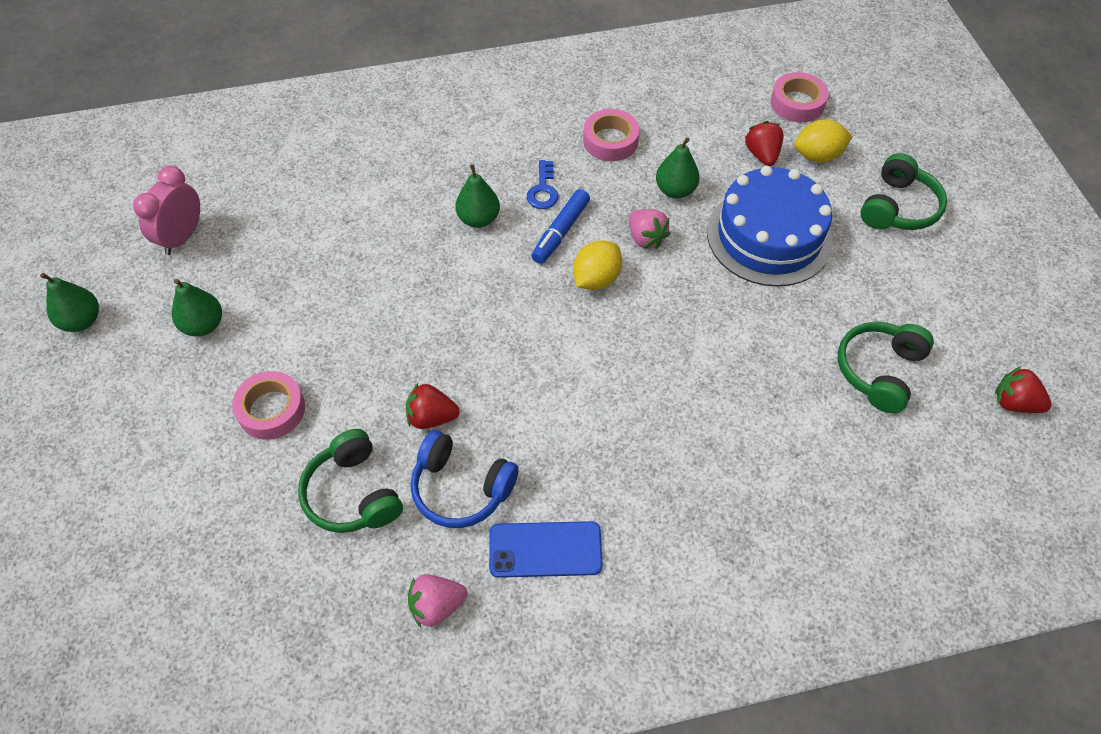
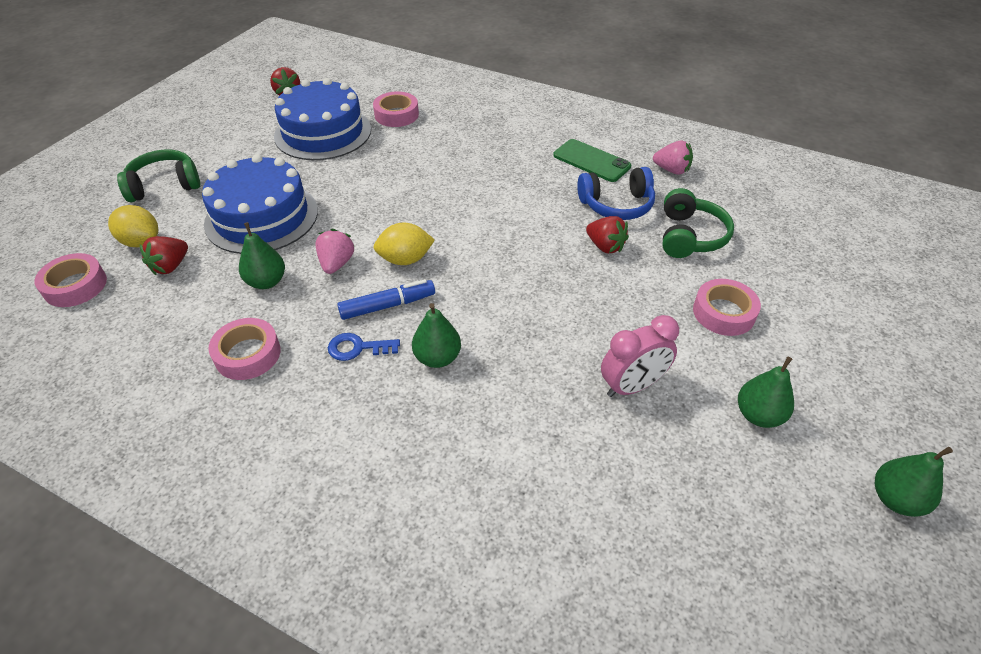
camera: 140 degrees left, 10 degrees down
pink clock [133,166,200,255] -> pink clock moved to [601,315,679,397]
blue headphones [410,430,519,528] -> blue headphones turned 105 degrees clockwise [577,167,655,220]
blue phone [489,521,603,578] -> green phone [553,139,631,182]
blue key [527,160,559,209] -> blue key turned 135 degrees counterclockwise [328,333,400,361]
green headphones [838,322,934,413] -> blue cake [274,78,371,160]
none -> pink tape [373,91,419,127]

